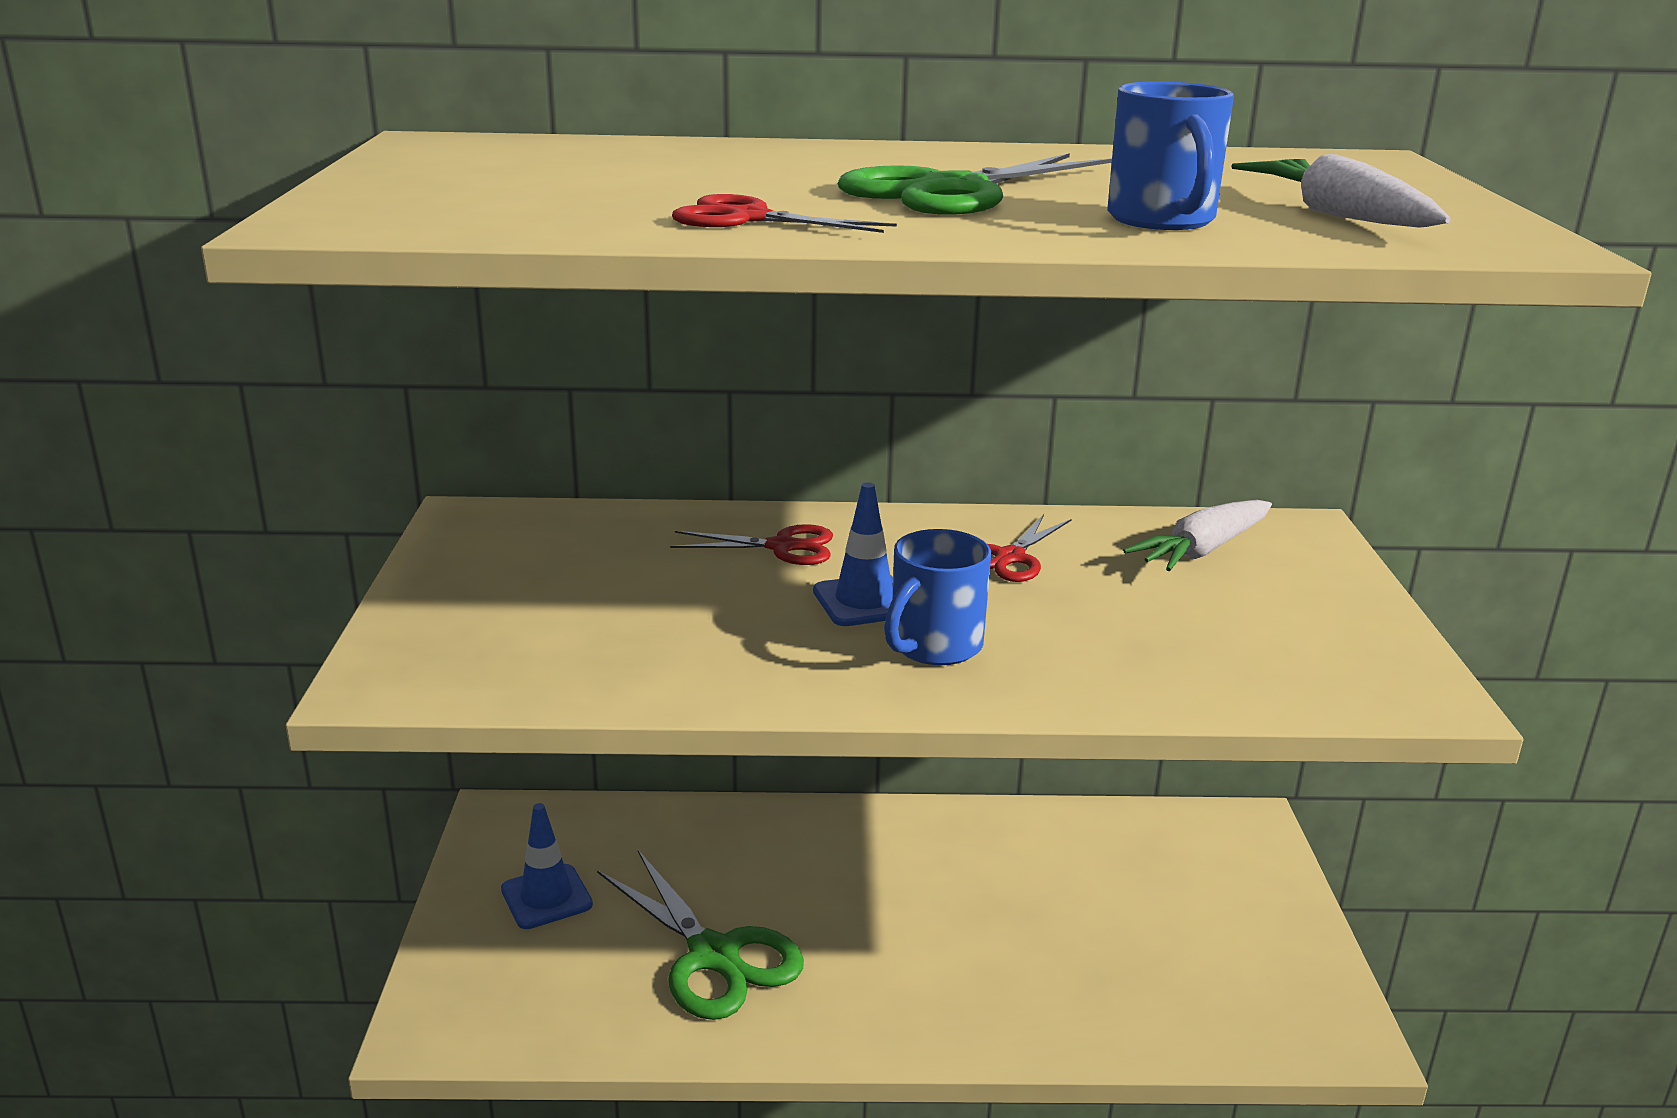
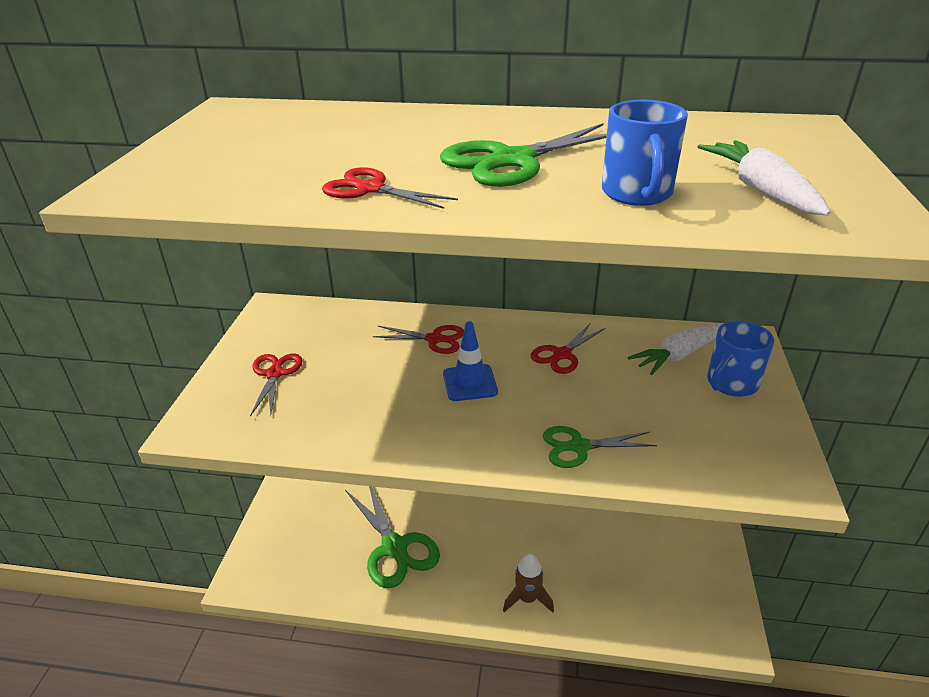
camera: 10 degrees right, 10 degrees up
blue traffic cone [501,803,593,929] -> none
blue mug [884,529,991,665] -> blue mug moved to [707,321,774,397]
none -> red scissors [250,353,303,416]
none -> brown rocket [503,554,554,613]
none -> green scissors [543,426,657,468]

